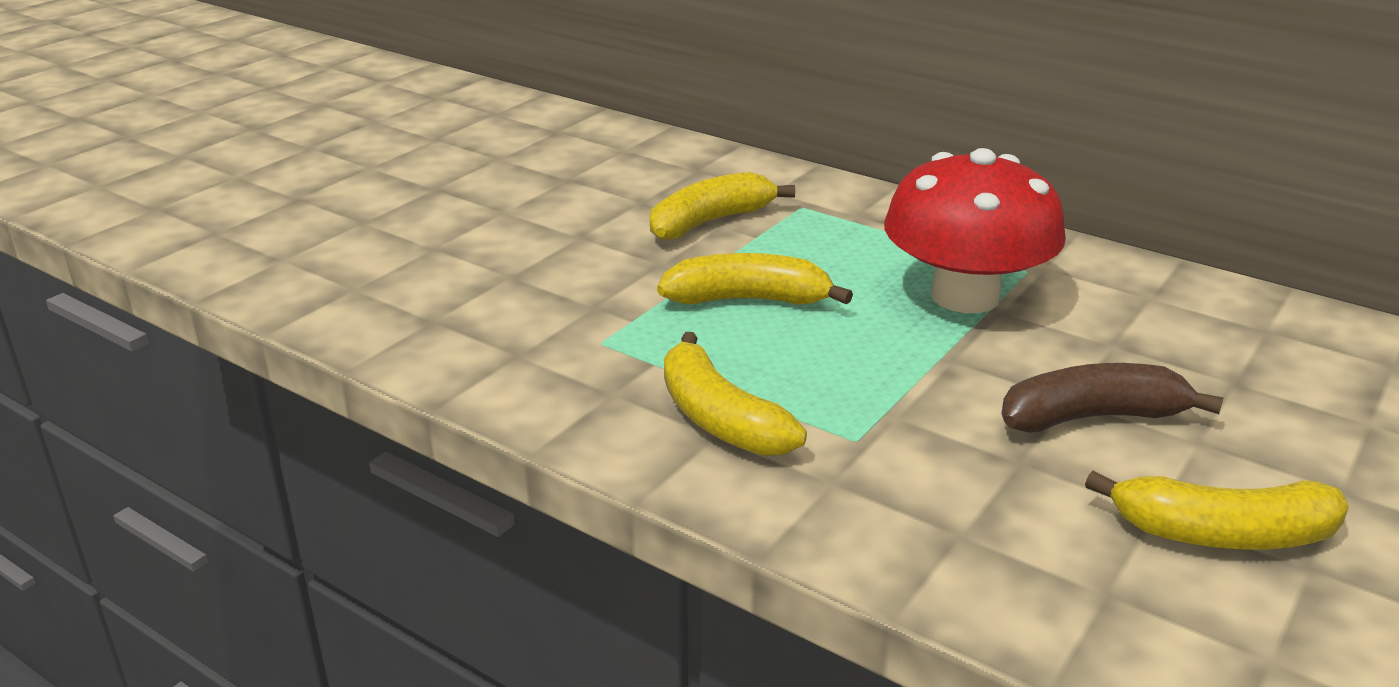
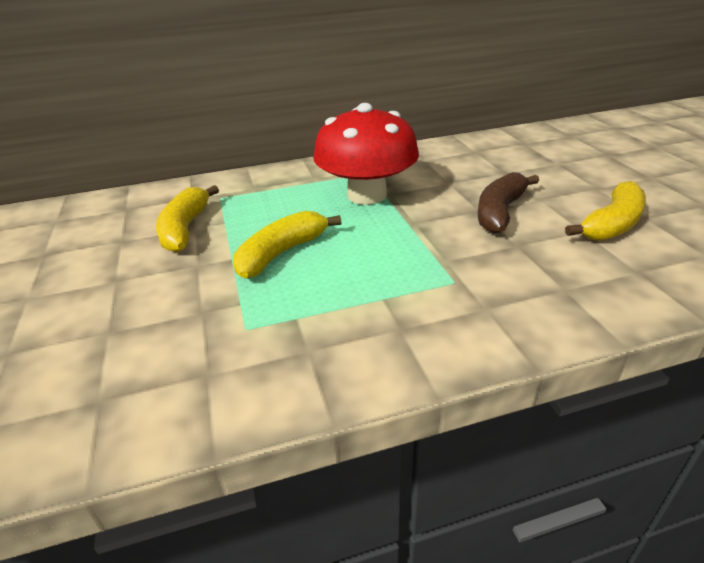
camera: 50 degrees left, 5 degrees up
yellow banana [664,332,807,456] -> none

